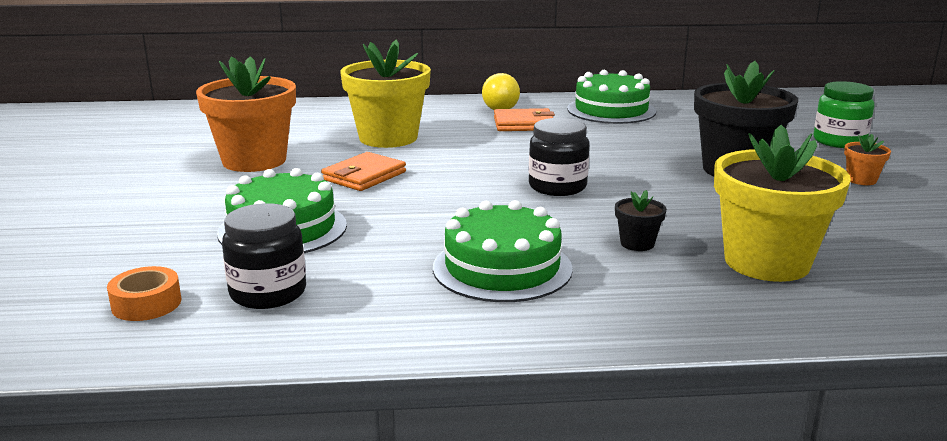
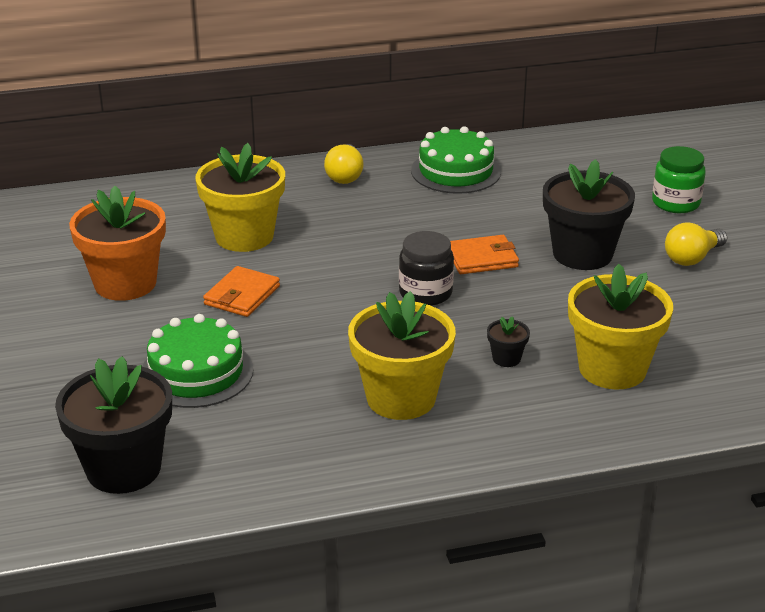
camera: 10 degrees left, 10 degrees up
orange tape [107,266,181,321] -> black flower pot [55,356,172,494]
black jar [222,203,306,309] -> none
green cake [433,200,573,302] -> yellow flower pot [348,291,456,420]
orange wallet [494,108,555,131] -> orange wallet moved to [450,235,519,274]
orange flower pot [844,134,891,185] -> yellow light bulb [665,222,727,266]

